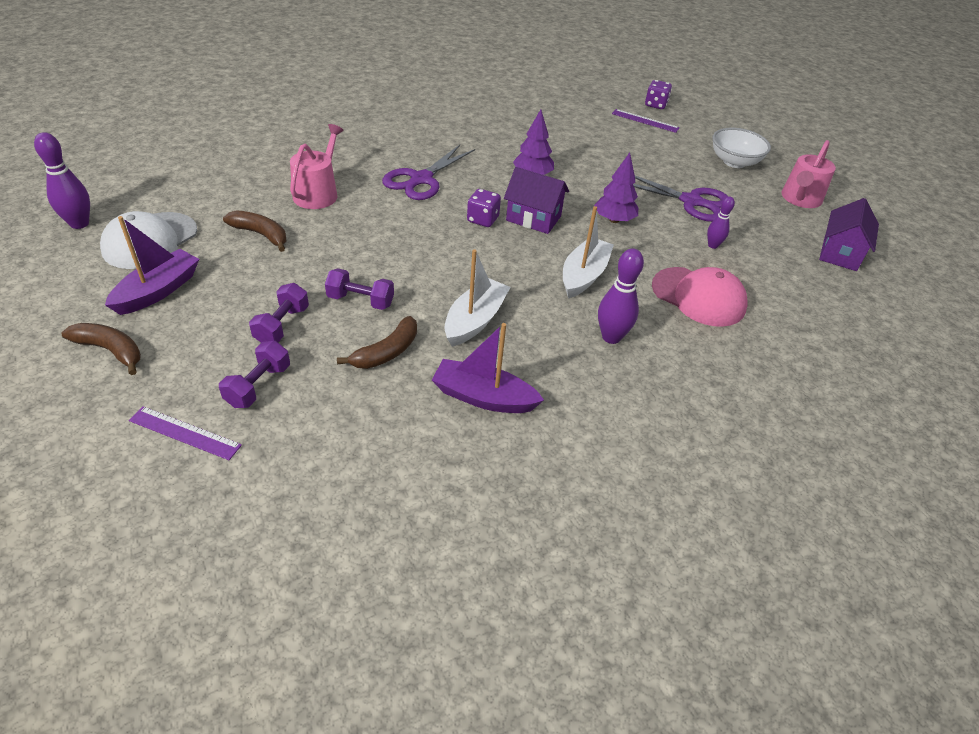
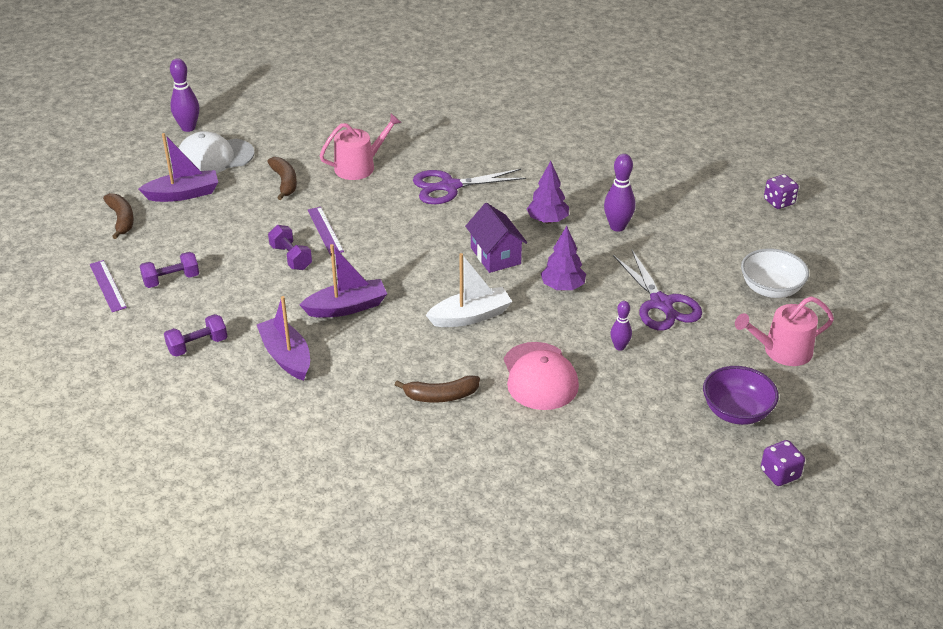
camera: 45 degrees right, 5 degrees down
purple dumbbell [249,283,309,343] -> purple dumbbell moved to [164,314,227,357]
brown banana [337,316,417,369] -> brown banana moved to [395,375,480,403]
white boat [444,249,511,347] -> purple boat [300,244,387,318]
purple dice [467,189,501,227] -> purple dice moved to [761,440,805,486]
purple bowling pin [598,248,644,344] -> purple bowling pin moved to [604,154,635,232]
purple ruler [612,109,680,133] -> purple ruler moved to [308,207,344,255]
purple house [819,198,879,271] -> purple bowl [703,366,779,425]

